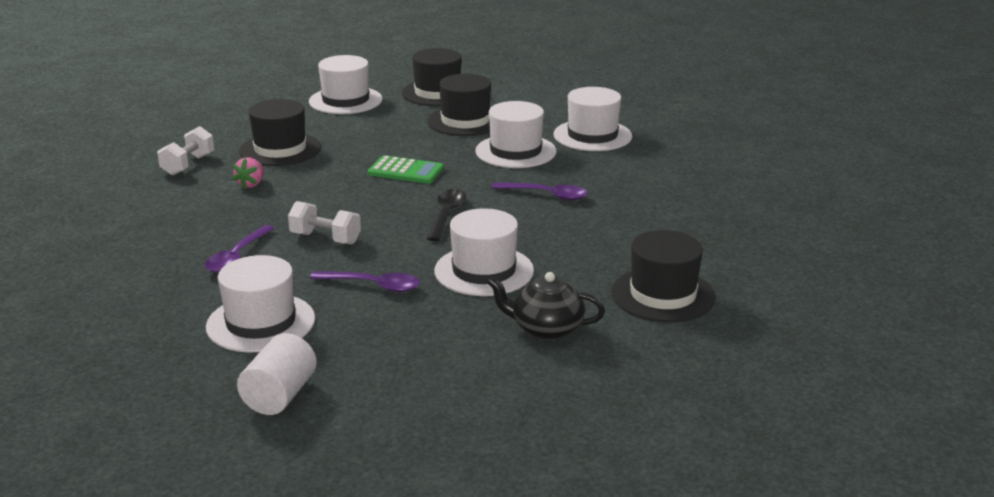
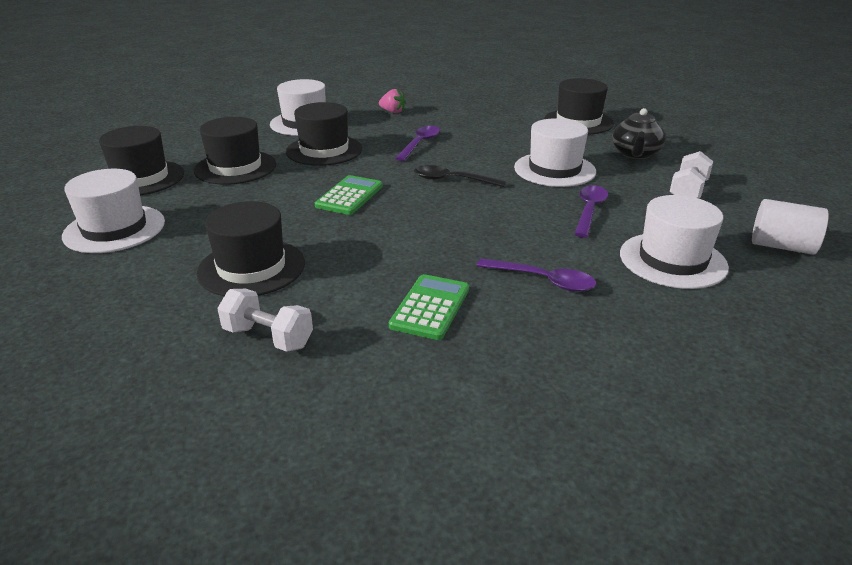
camera: 85 degrees left, 5 degrees up
pink strawberry [232,157,264,189] -> pink strawberry moved to [379,89,406,113]
white dumbbell [288,201,361,244] -> white dumbbell moved to [670,151,713,198]
white hat [475,101,557,168] -> black hat [286,102,362,166]
none -> green calculator [389,274,469,340]

